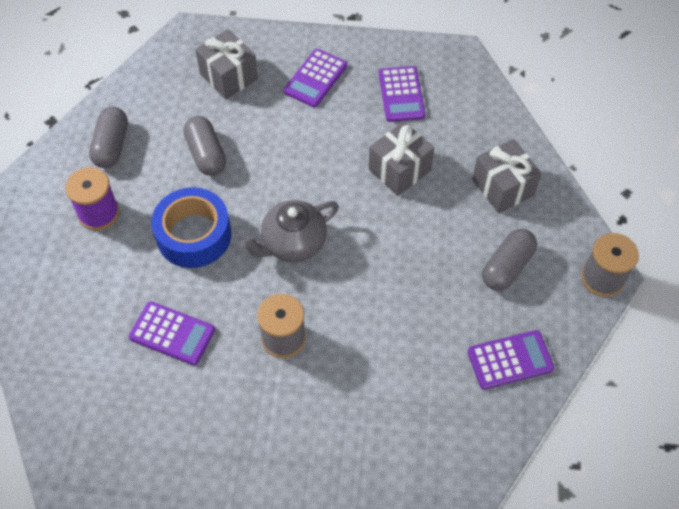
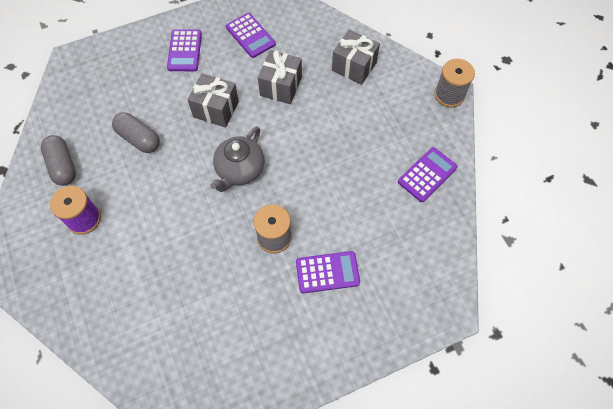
camera: 30 degrees left, 5 degrees up
purple calculator [129,302,215,365] -> purple calculator moved to [296,251,360,293]
blue tape [151,187,231,268] -> none
grey gift [195,29,258,99] -> grey gift moved to [187,73,239,127]
grey capsule [482,229,537,291] -> none

